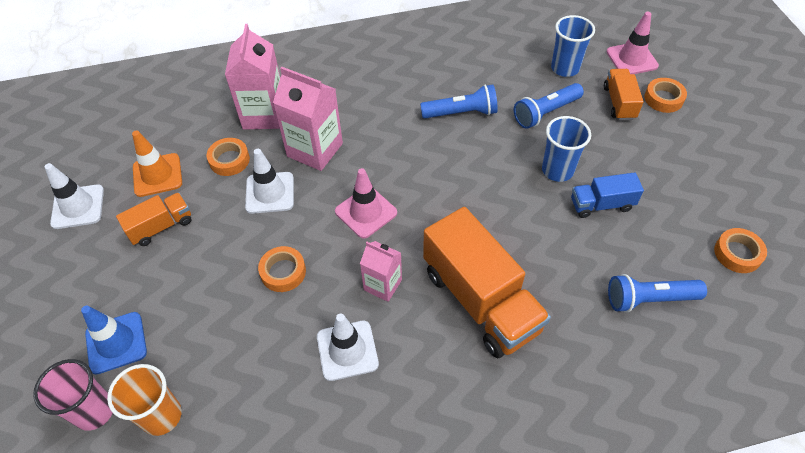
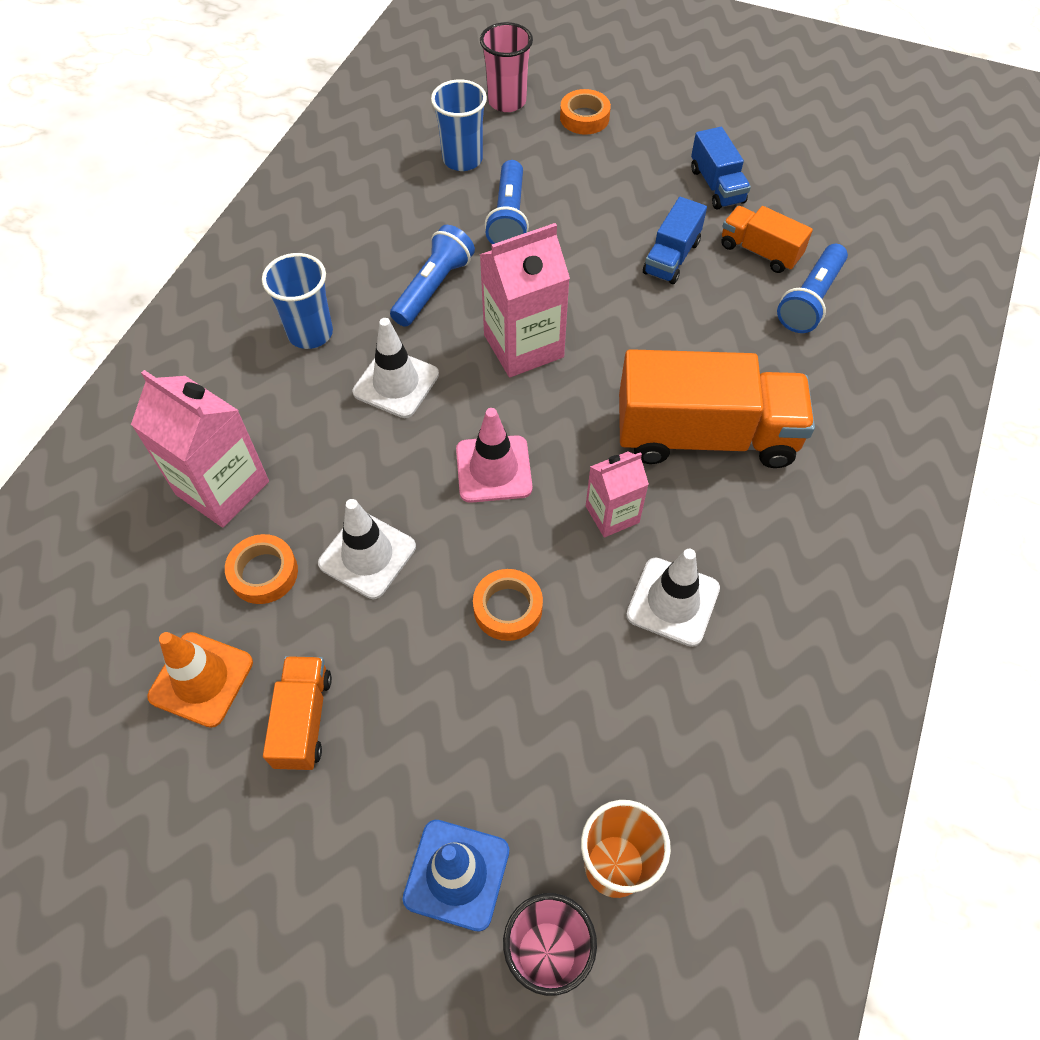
camera: 55 degrees left, 5 degrees up
white traffic cone [45,163,104,229] -> white traffic cone moved to [352,318,439,418]
pink carton [273,67,343,171] -> pink carton moved to [479,223,570,377]
blue cup [542,116,591,182] -> blue cup moved to [262,253,333,349]
orange truck [604,69,644,120] -> orange truck moved to [721,206,813,273]
pink traffic cone [607,12,659,74] -> pink cup [480,22,533,112]
orange tape [714,228,767,273] -> none
none -> blue truck [691,127,751,210]

